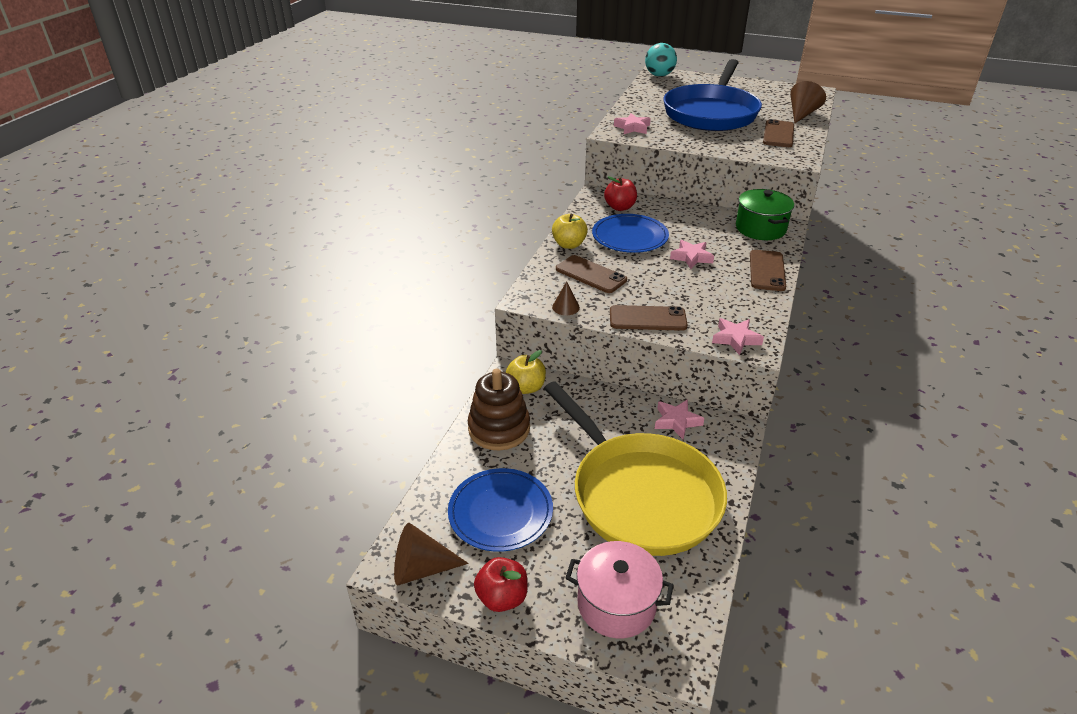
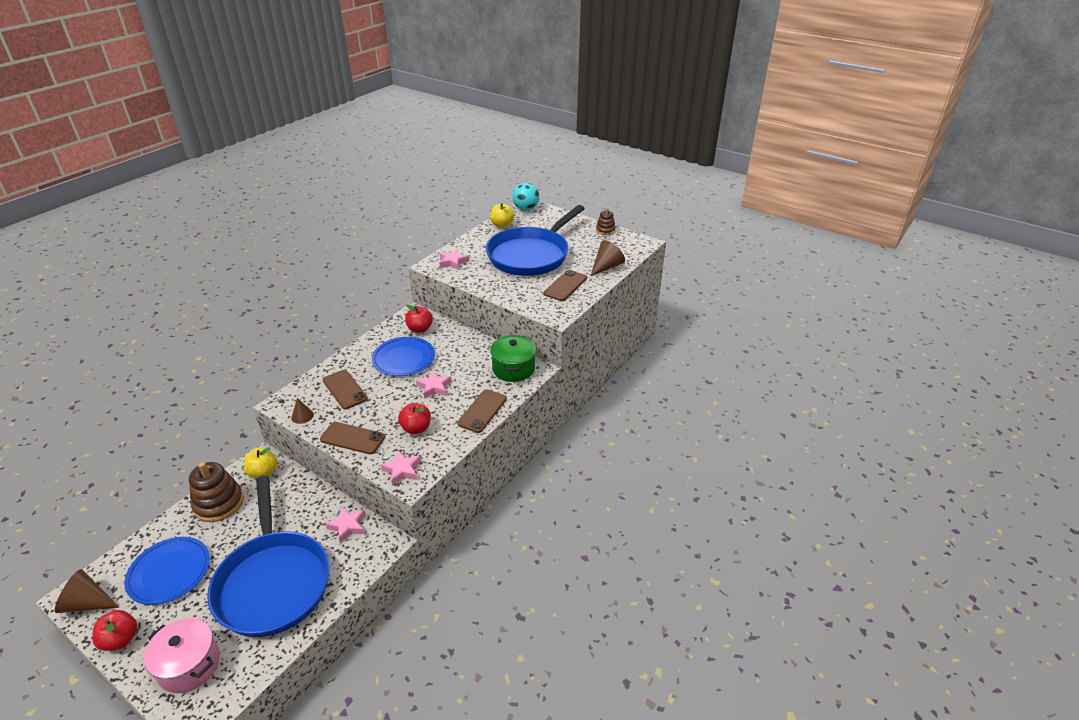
camera: 15 degrees right, 0 degrees up
yellow pan [544,381,727,556] -> blue pan [207,476,330,637]
yellow apple [552,214,588,249] -> yellow apple moved to [490,203,514,228]
none -> red apple [398,403,431,434]
none -> brown stacking toy [596,208,616,235]

